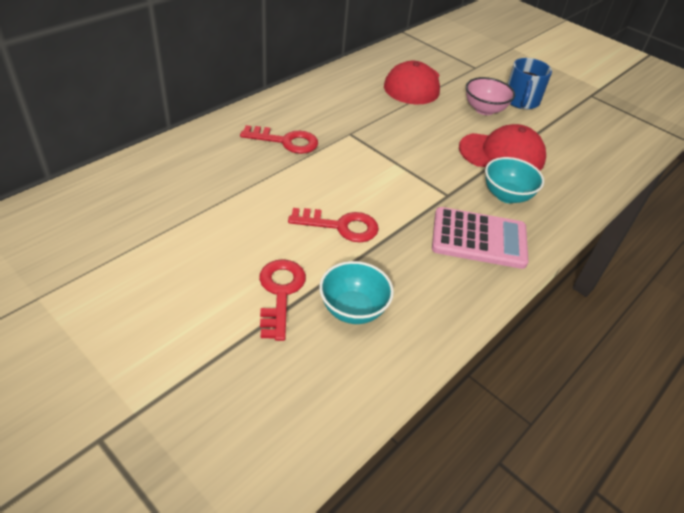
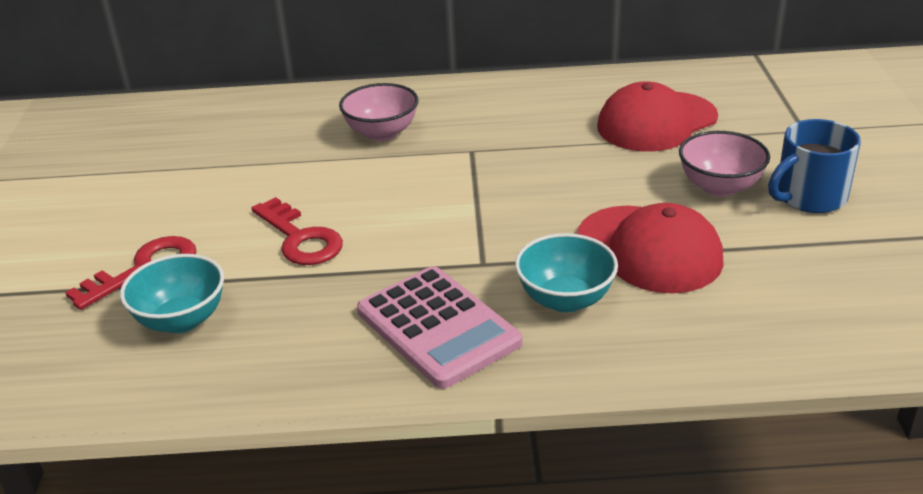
camera: 50 degrees right, 10 degrees down
red key [240,125,318,154] -> pink bowl [339,83,418,141]

